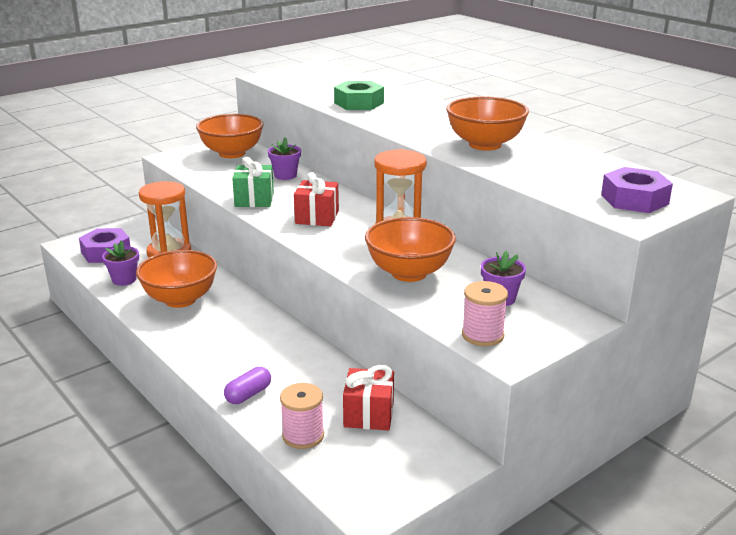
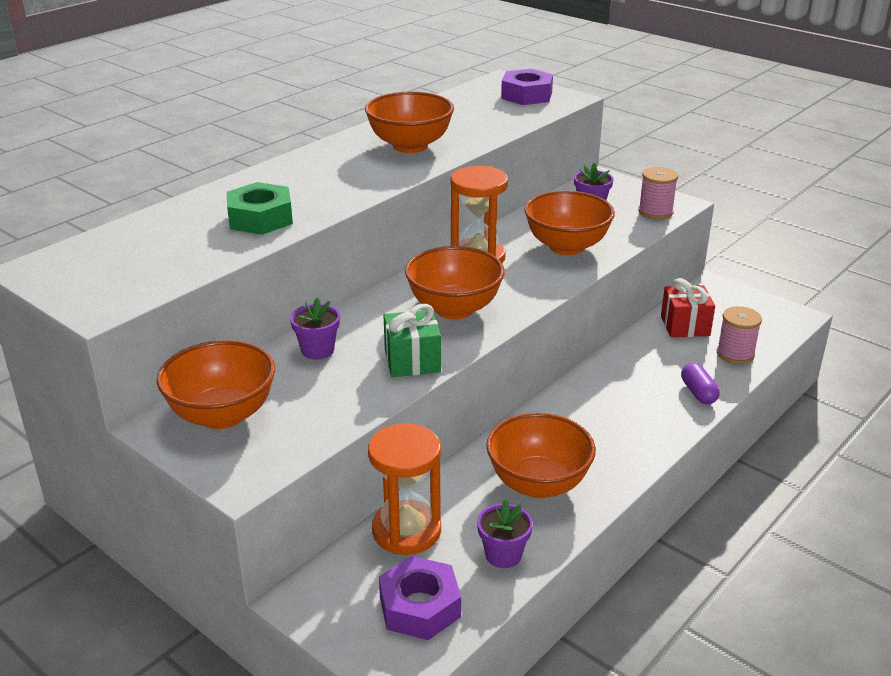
camera: 100 degrees left, 5 degrees up
purple capsule [224,367,271,404] -> purple capsule turned 45 degrees clockwise [681,363,720,405]
red gift [294,172,339,226] -> orange bowl [405,246,505,319]

